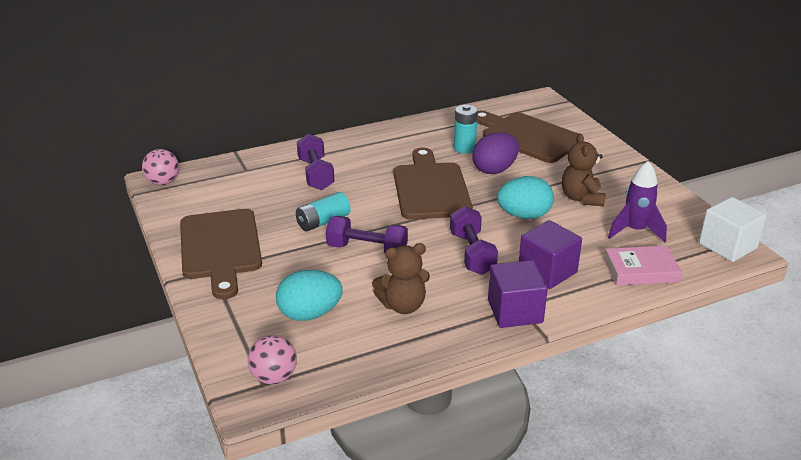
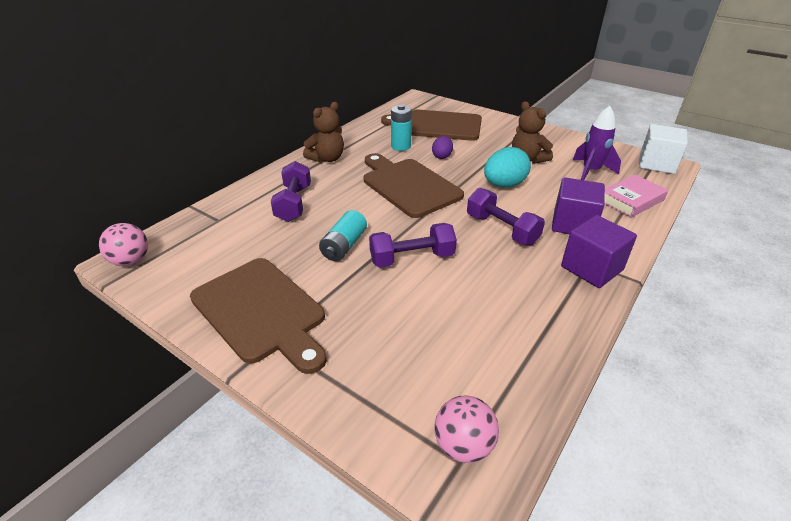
camera: 30 degrees left, 5 degrees up
turquoise egg [276,270,343,321] -> none
purple dumbbell [297,134,334,190] -> purple dumbbell turned 45 degrees clockwise [271,161,311,222]
brown teddy bear [372,243,430,314] -> brown teddy bear moved to [303,102,344,163]
purple egg [472,132,519,174] -> purple egg [432,136,453,159], size x0.58

